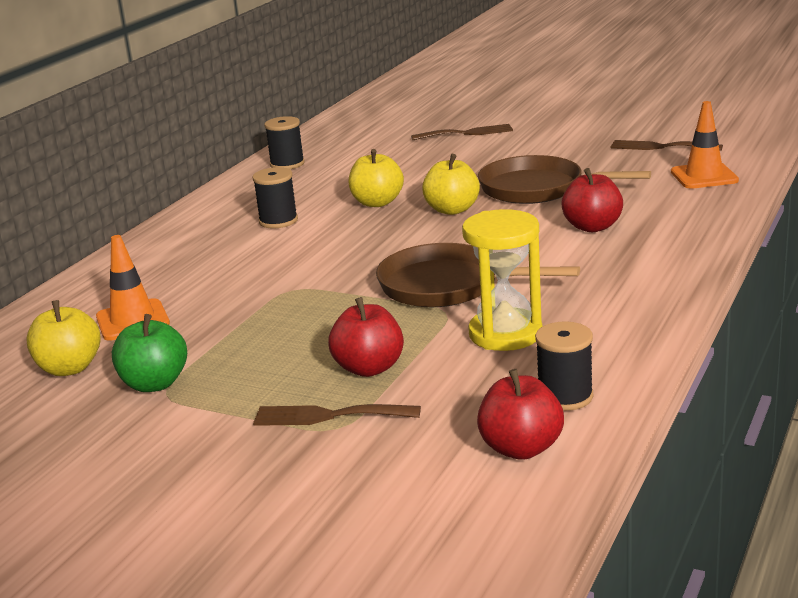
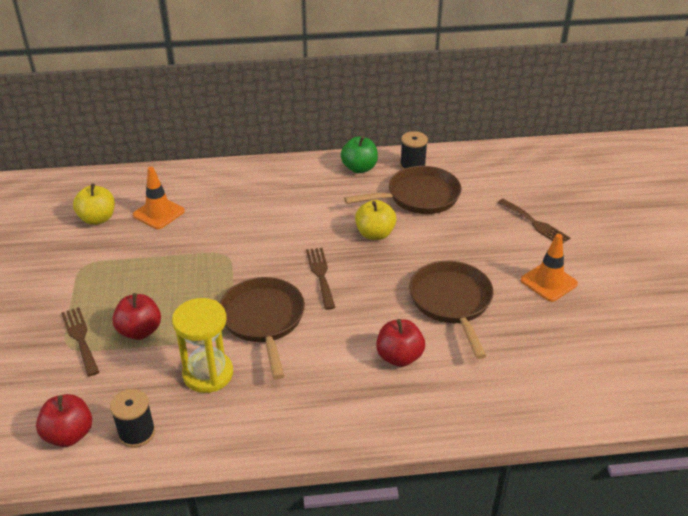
camera: 55 degrees right, 15 degrees up
green apple [112,314,187,392] -> green apple moved to [341,136,378,173]
black spool [252,167,298,228] -> none
yellow apple [422,154,480,215] -> none
brown fork [610,140,723,151] -> brown fork moved to [306,248,335,310]
orange traffic cone [671,101,739,189] -> orange traffic cone moved to [521,234,578,302]
none -> brown pan [344,166,461,214]

